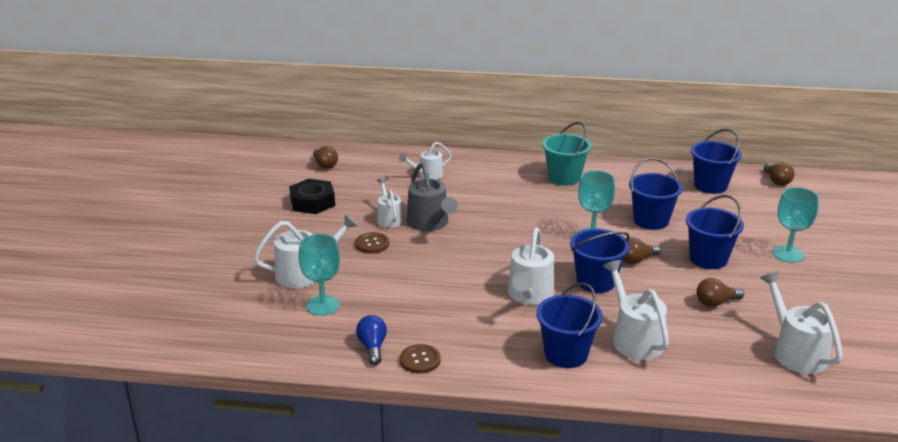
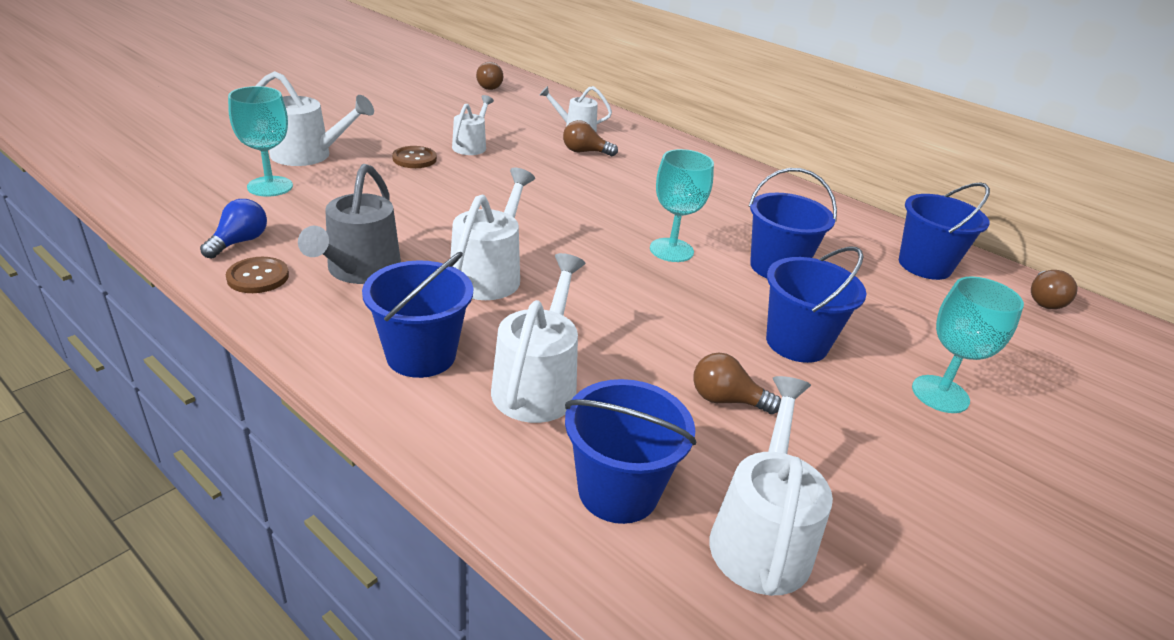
camera: 30 degrees right, 5 degrees up
black nut [289,179,335,214] -> none
grey watering can [407,163,458,231] -> grey watering can moved to [298,164,401,284]
white watering can [508,227,555,305] -> white watering can turned 150 degrees clockwise [450,168,535,300]
turquoise bucket [542,122,591,185] -> none
blue bucket [570,229,630,293] -> blue bucket moved to [565,379,696,524]
brown light bulb [623,237,661,264] -> brown light bulb moved to [563,120,618,156]

